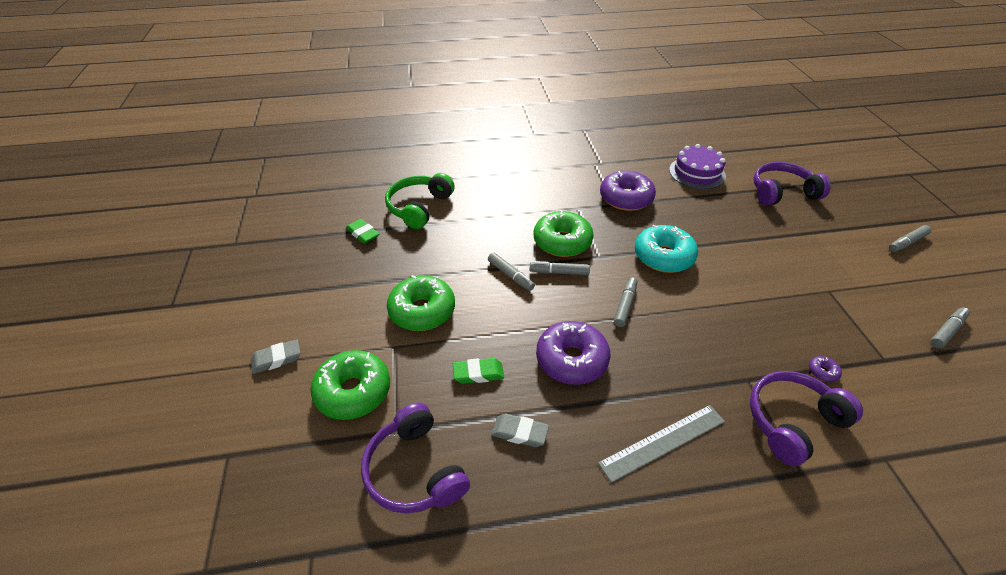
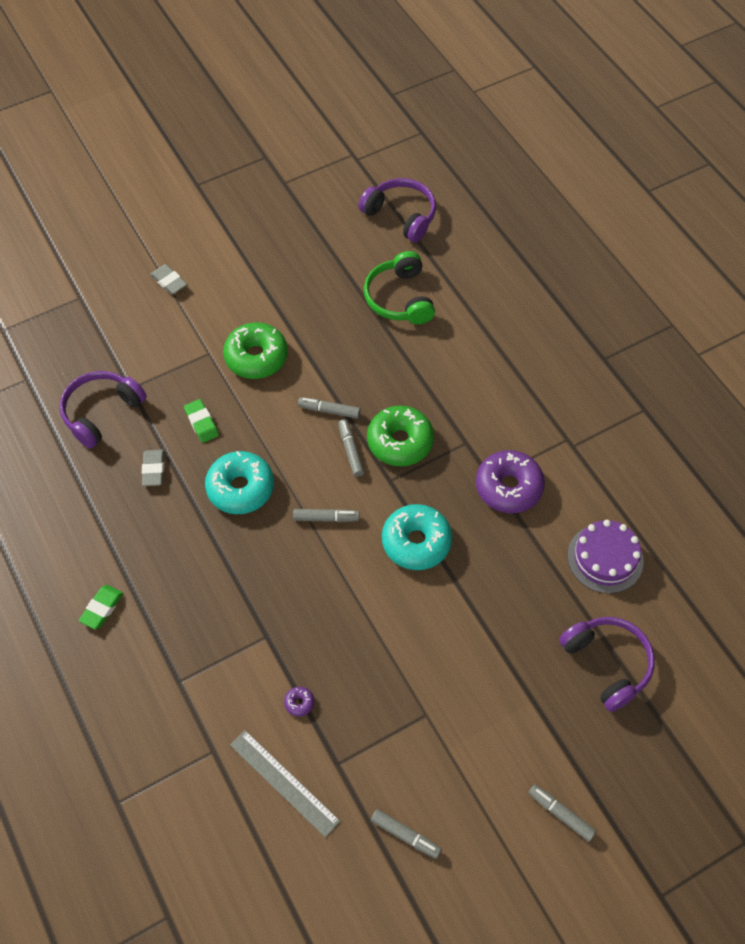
camera: 70 degrees right, 15 degrees up
green donut [311,350,390,420] -> none
green eraser [346,219,379,244] -> green eraser moved to [79,585,123,629]
green headphones [385,173,455,229] -> green headphones turned 105 degrees counterclockwise [364,251,435,324]
grey marker [488,253,535,291] -> grey marker turned 75 degrees clockwise [298,397,360,419]
purple donut [536,321,610,385] -> turquoise donut [205,451,274,514]
grey ruler [598,405,725,483] -> grey ruler moved to [230,730,340,837]
purple headphones [750,371,863,466] -> purple headphones moved to [358,178,436,243]

